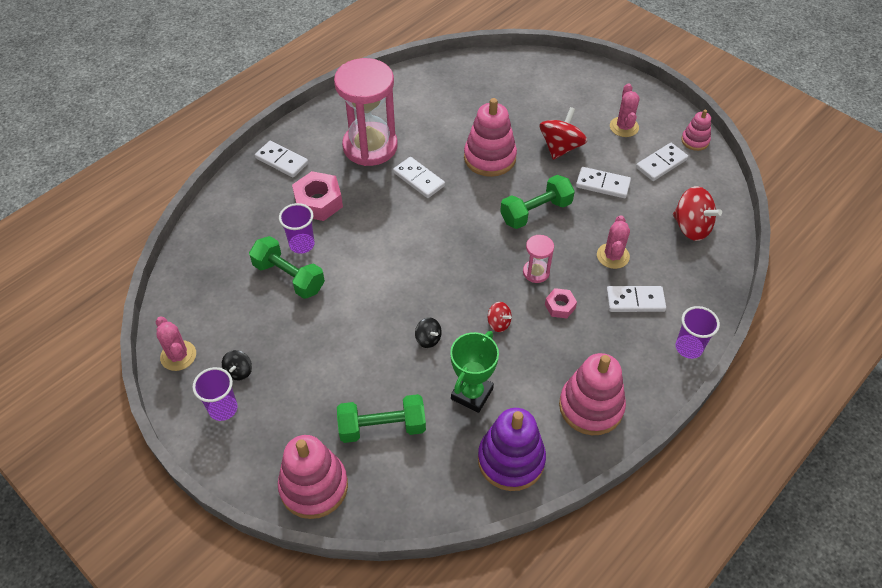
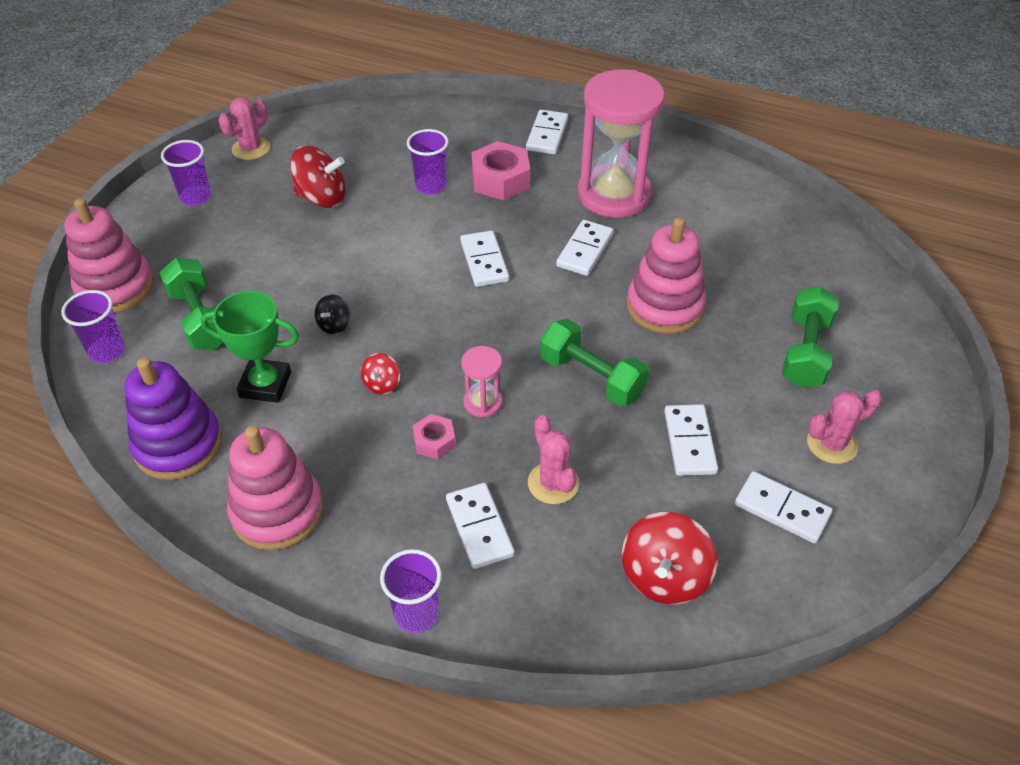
camera: 70 degrees right, 5 degrees down
black spinning top [222,350,252,380] -> none
green dumbbell [249,236,325,299] -> green dumbbell moved to [782,286,839,388]
red spinning top [540,107,587,160] -> red spinning top moved to [290,146,346,208]
pink cactus [597,215,630,269] -> pink cactus turned 75 degrees clockwise [528,415,579,504]
pink stacking toy [681,109,711,151] -> none
none -> purple cup [61,290,125,363]
none -> white domino [460,230,509,287]

